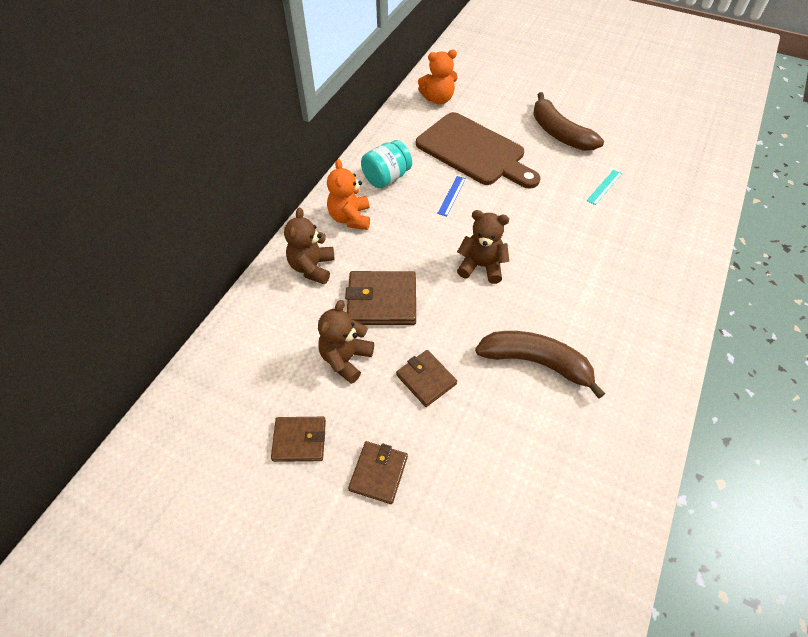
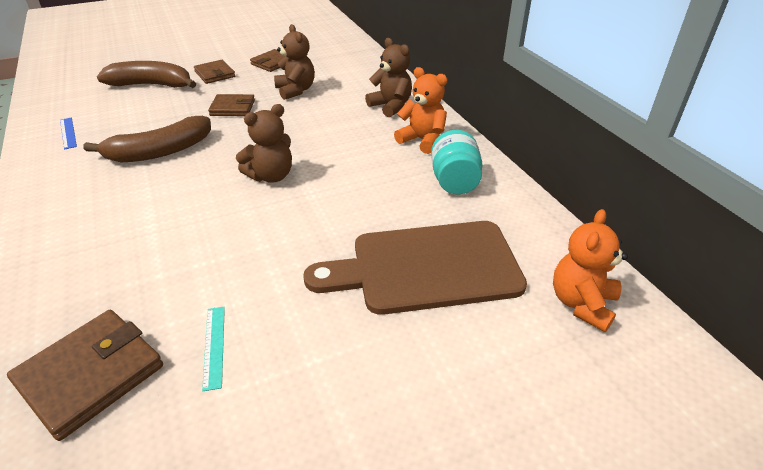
camera: 130 degrees right, 15 degrees down
brown wallet [345,271,416,325] -> brown wallet moved to [7,310,163,441]
blue ruler [437,176,466,216] -> blue ruler moved to [60,117,77,150]
brown banana [533,92,604,151] -> brown banana moved to [97,61,196,88]

